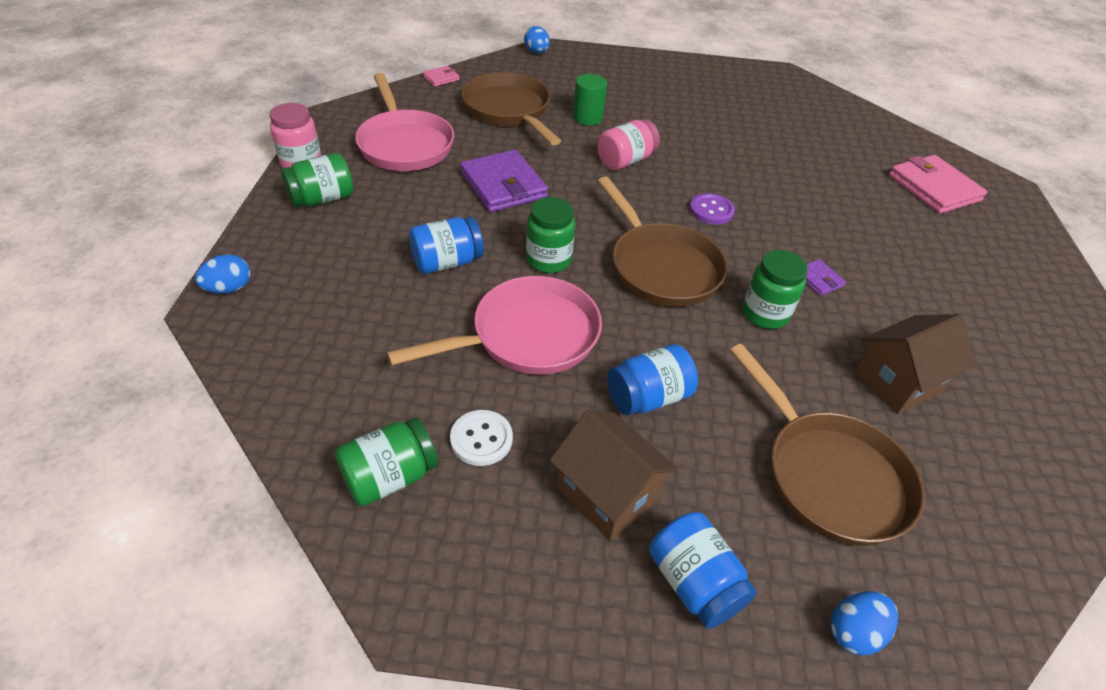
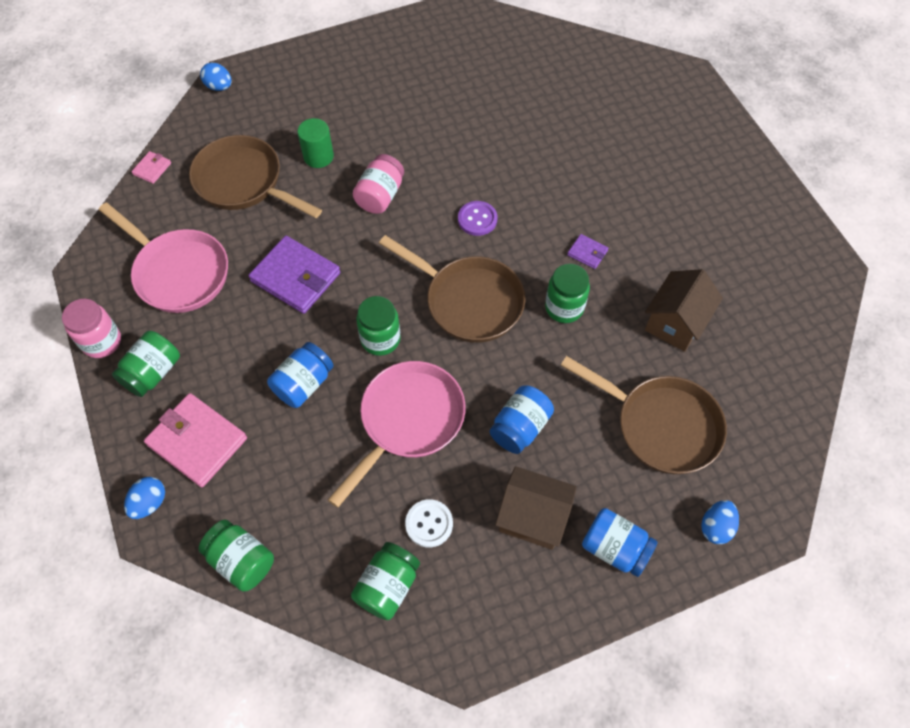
camera: 25 degrees left, 15 degrees up
pink wallet [889,155,987,214] -> pink wallet moved to [144,393,247,487]
none -> green jar [198,520,274,592]

